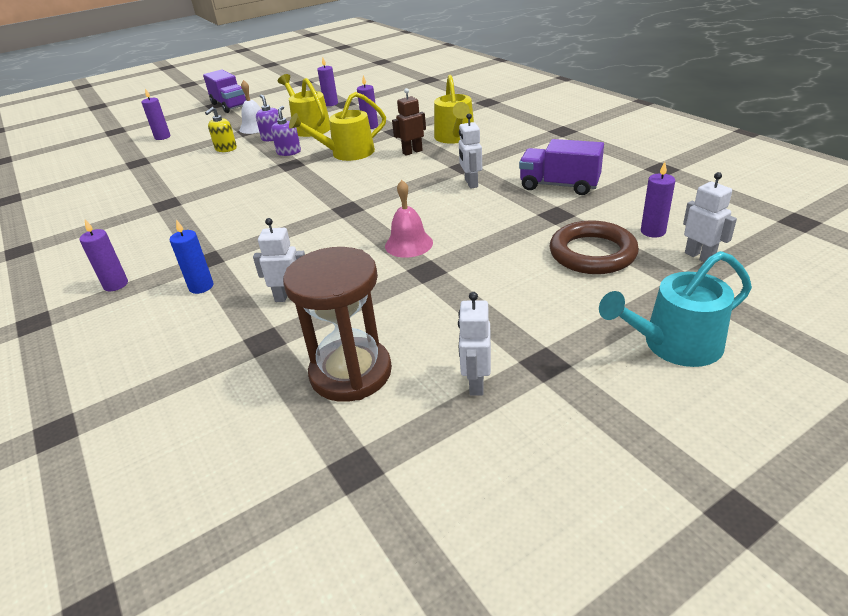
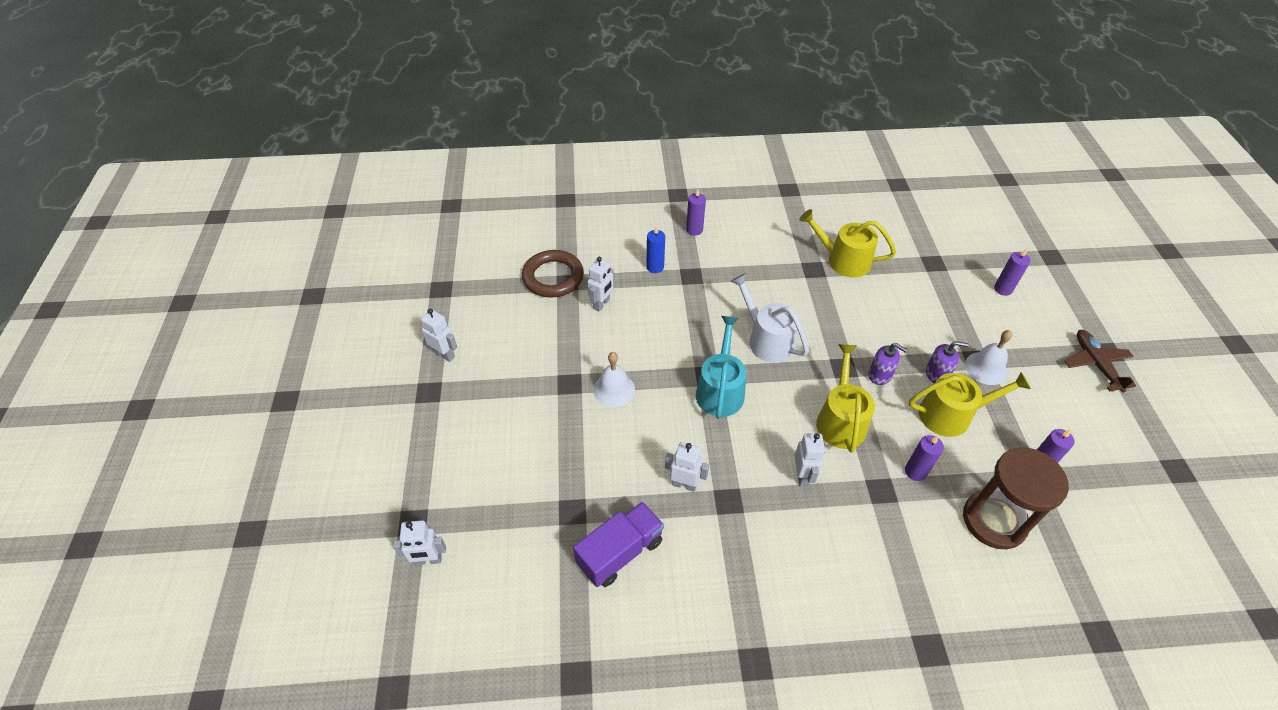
camera: 115 degrees right, 15 degrees up
purple truck [203,69,247,113] -> brown plane [1064,330,1136,393]
yellow soap dispenser [205,107,237,152] -> none
brown hourglass [283,247,392,402] -> brown hourglass moved to [963,447,1069,549]
pink bell [385,180,433,258] -> white bell [593,352,635,407]
brown robot [392,88,426,156] -> white robot [795,433,825,486]
yellow watering can [434,75,474,144] -> yellow watering can moved to [799,209,896,278]
brown ring [550,220,639,274] -> brown ring moved to [522,250,584,298]
turquoise watering can [599,251,752,367] -> turquoise watering can moved to [696,316,746,419]
purple candle [641,162,675,238] -> none
none -> white watering can [731,273,809,363]

